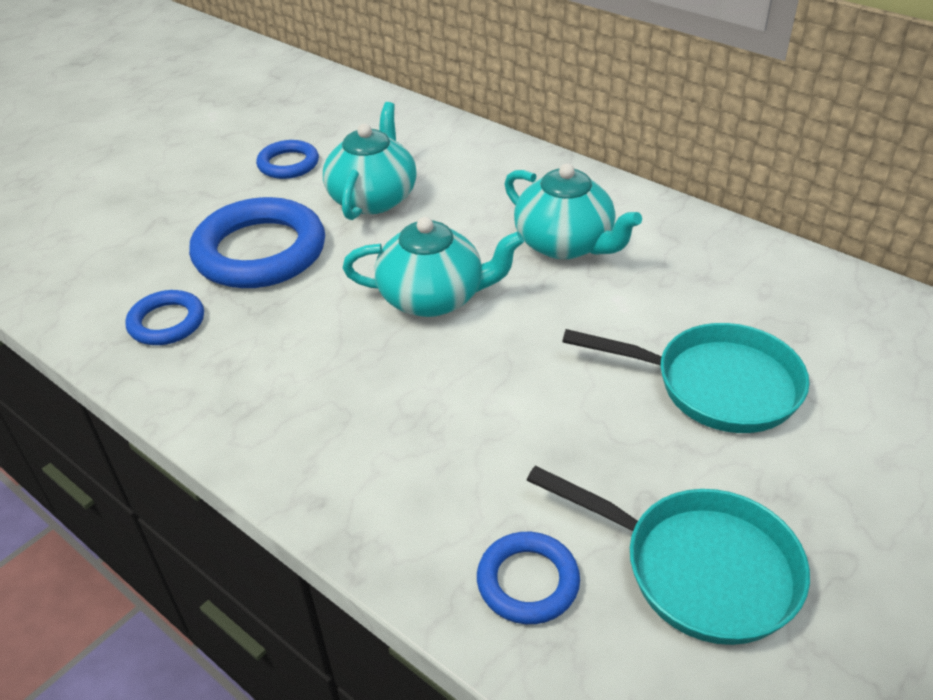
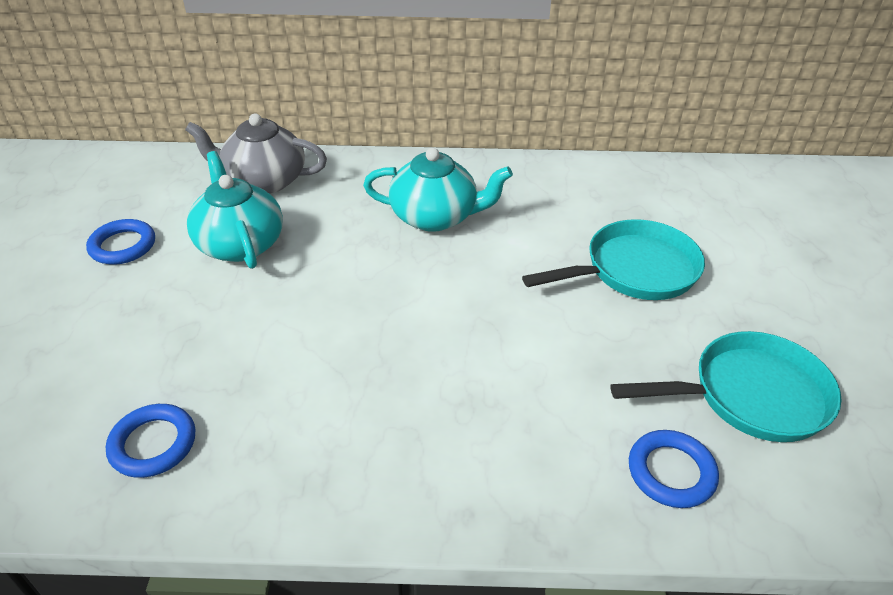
camera: 40 degrees left, 0 degrees up
blue ring [189,197,325,288] -> none
turquoise teapot [343,217,524,317] -> none
none -> grey teapot [185,114,327,194]

